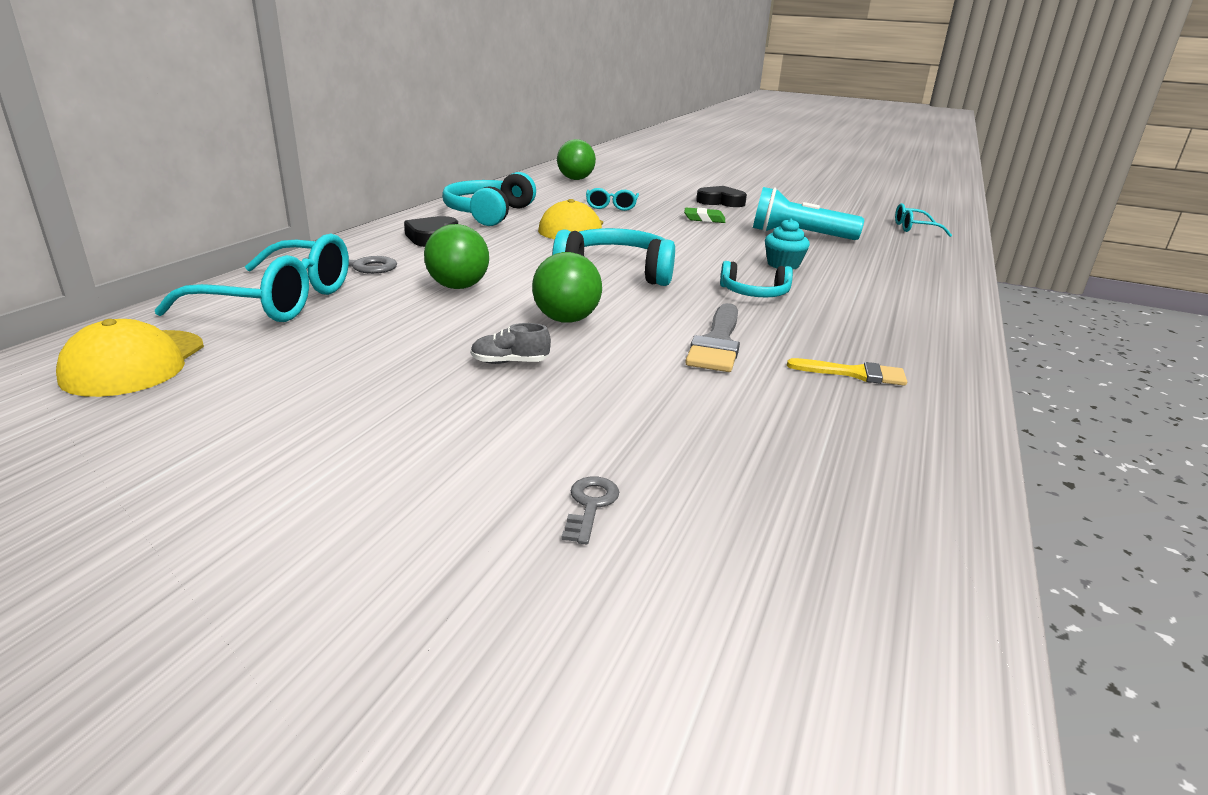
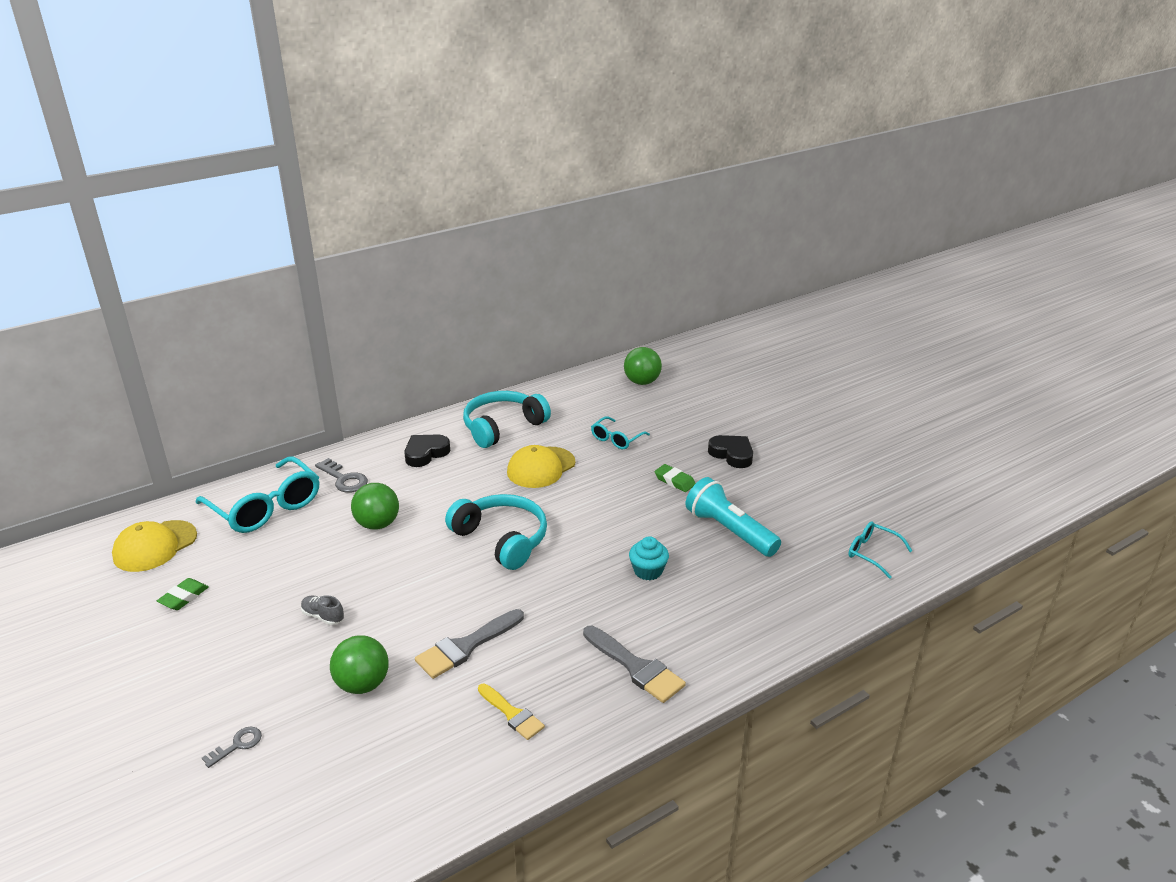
camera: 35 degrees right, 5 degrees up
green ball [532,252,602,323] -> green ball moved to [330,635,389,694]
turquoise headphones [720,261,793,297] -> none
none -> green eraser [157,578,208,610]
none -> grey brush [583,626,686,703]

